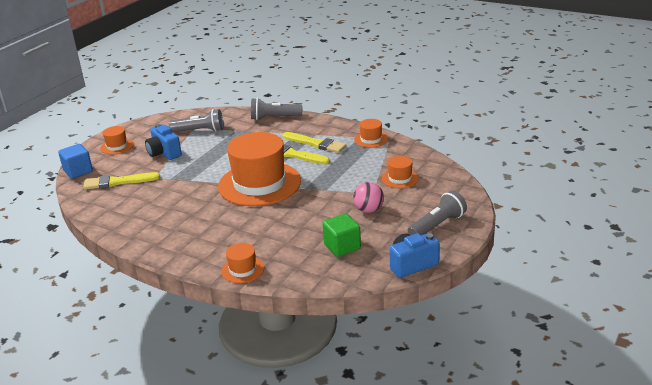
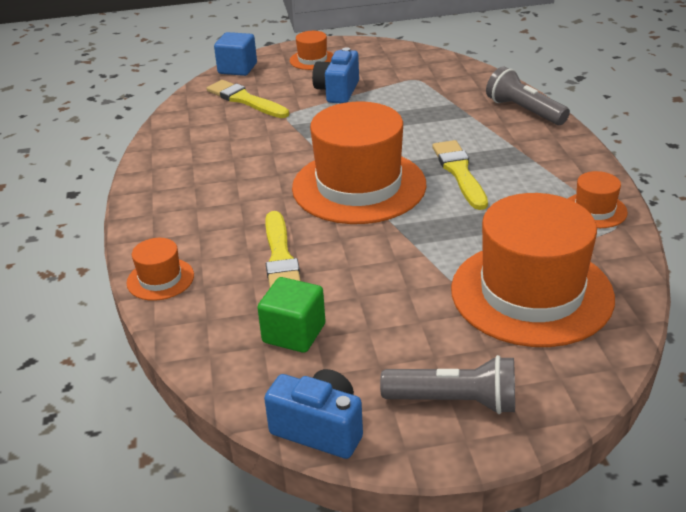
camera: 50 degrees right, 5 degrees up
grey flashlight [169,109,223,132] -> none
yellow brush [283,132,346,153] -> yellow brush moved to [265,211,301,287]
pink ball [353,182,384,213] -> none
orange hat [382,156,419,188] -> orange hat [451,193,615,347], size x2.27

